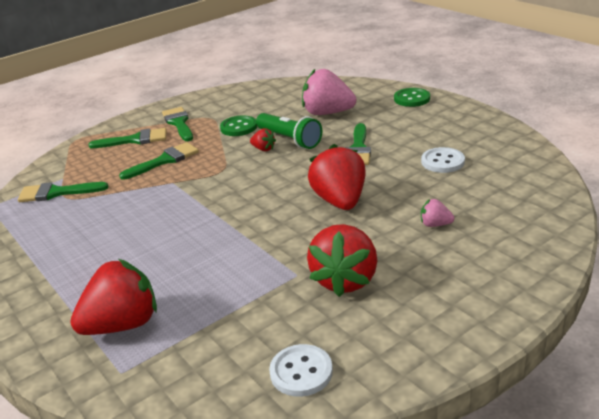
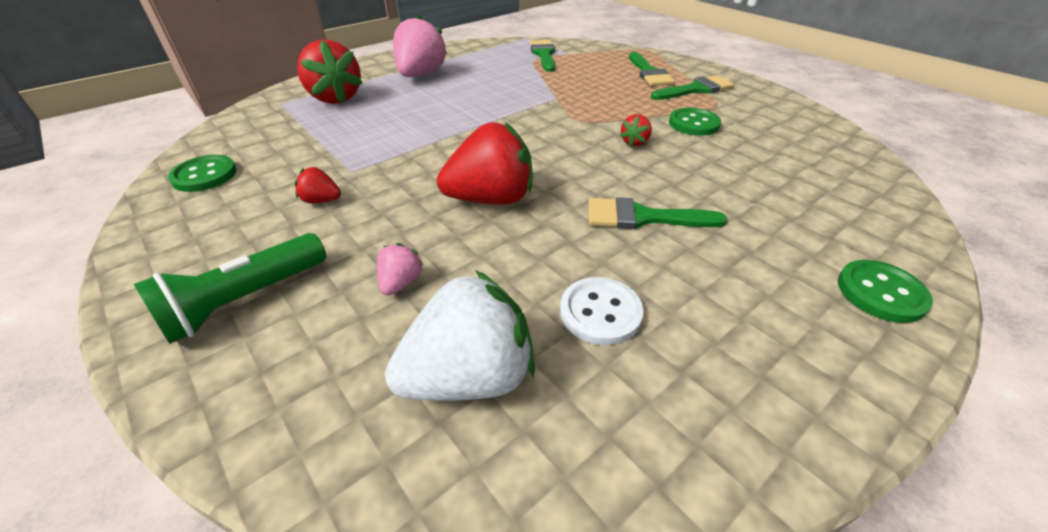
camera: 85 degrees right, 10 degrees up
green brush [119,142,199,180] -> none
green flashlight [256,113,322,149] -> green flashlight moved to [134,233,326,344]
white button [269,344,333,397] -> green button [168,155,237,192]
pink strawberry [302,69,356,115] -> pink strawberry moved to [393,15,447,77]
red strawberry [307,224,377,297] -> red strawberry [295,167,341,203], size x0.46
none -> white strawberry [385,270,535,401]

